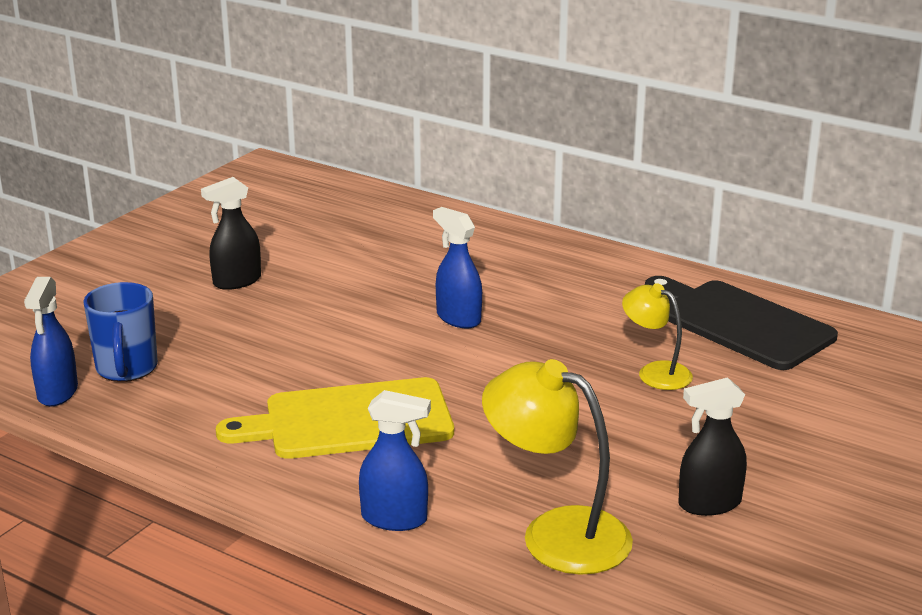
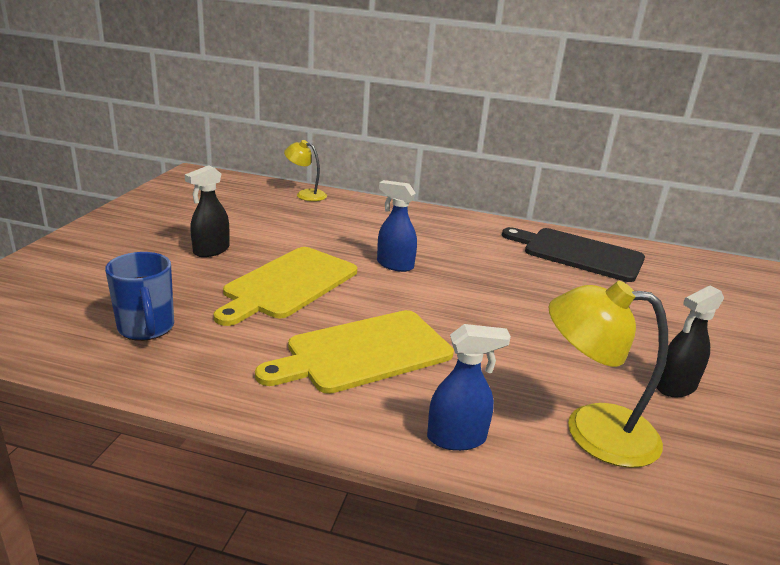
camera: 20 degrees left, 0 degrees up
blue spray bottle [24,277,78,406] -> none
yellow lamp [622,283,693,390] -> yellow lamp moved to [284,140,327,201]
none -> yellow cutting board [214,247,357,326]

